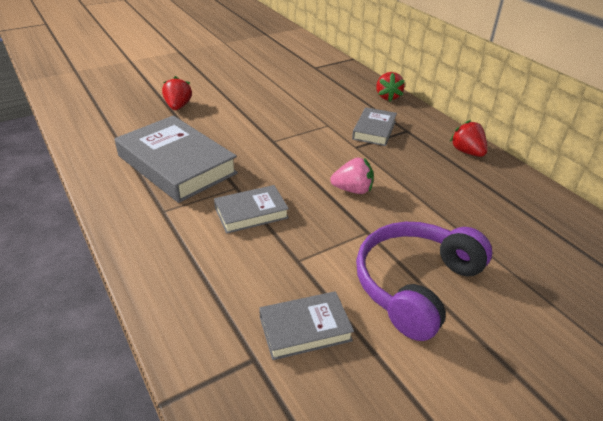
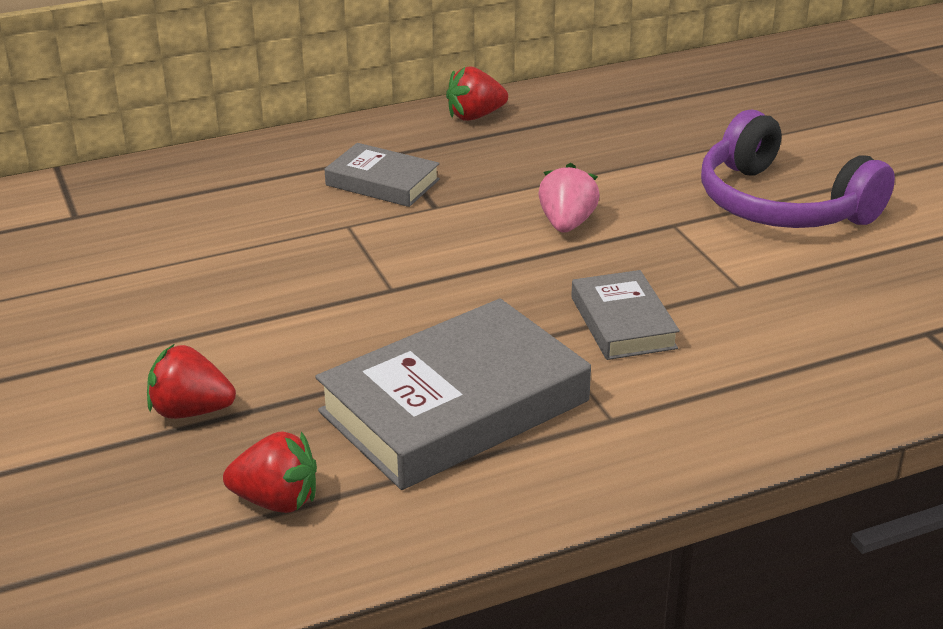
camera: 80 degrees left, 5 degrees down
grey book [259,291,354,360] -> none
red strawberry [376,72,405,101] -> red strawberry moved to [223,431,317,513]

